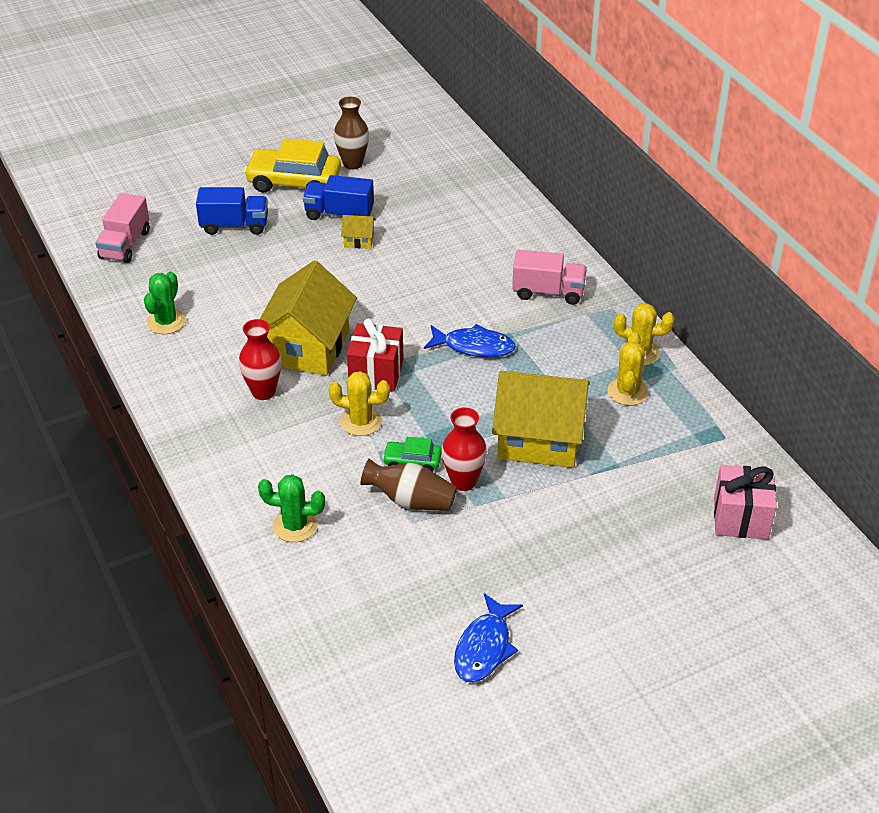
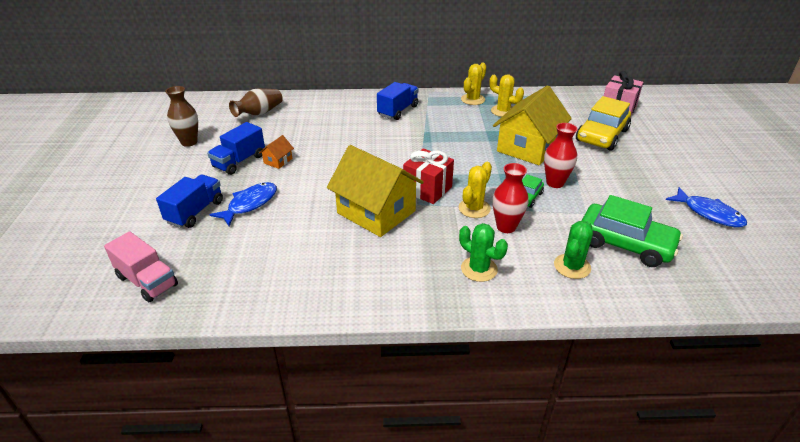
camera: 65 degrees left, 5 degrees down
green cactus [144,272,186,334] -> green cactus moved to [459,223,508,282]
red vase [239,319,281,400] -> red vase moved to [493,163,529,233]
yellow car [244,138,341,193] -> yellow car moved to [576,96,631,151]
yellow house [341,215,376,249] -> orange house [259,135,294,169]
brown vase [360,459,457,511] -> brown vase moved to [229,88,283,117]
blue fish [424,324,516,357] -> blue fish moved to [209,182,277,226]
pink truck [512,249,587,305] -> blue truck [377,82,419,120]
none -> green car [582,195,683,267]

